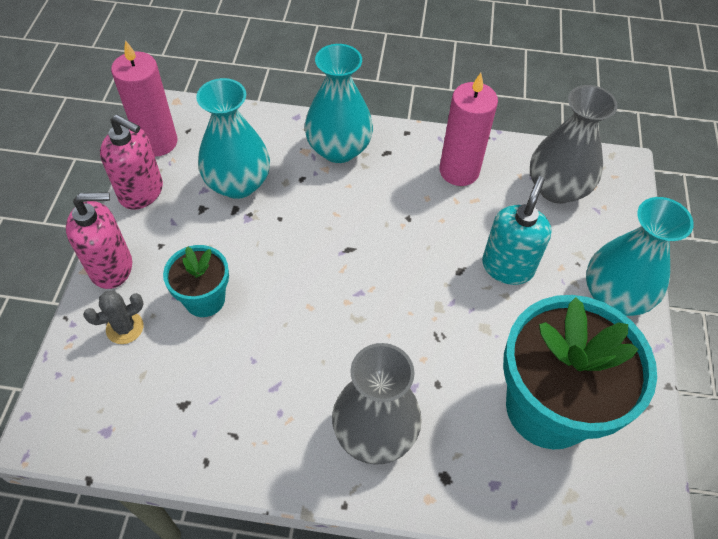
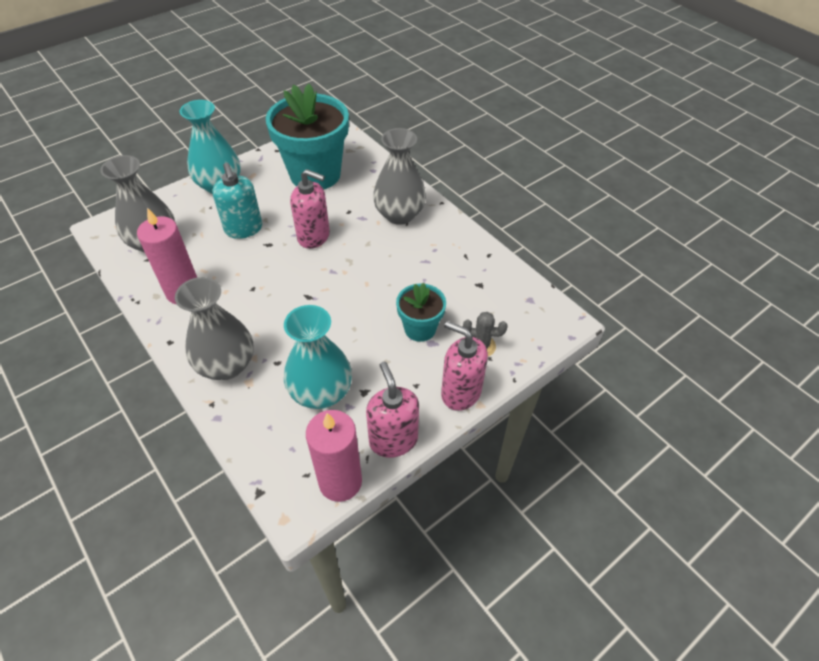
camera: 135 degrees left, 5 degrees down
turquoise vase [305,44,373,163] -> grey vase [175,277,254,380]
turquoise soap dispenser [482,176,552,285] -> turquoise soap dispenser turned 90 degrees counterclockwise [212,163,262,239]
none -> pink soap dispenser [290,169,330,249]

